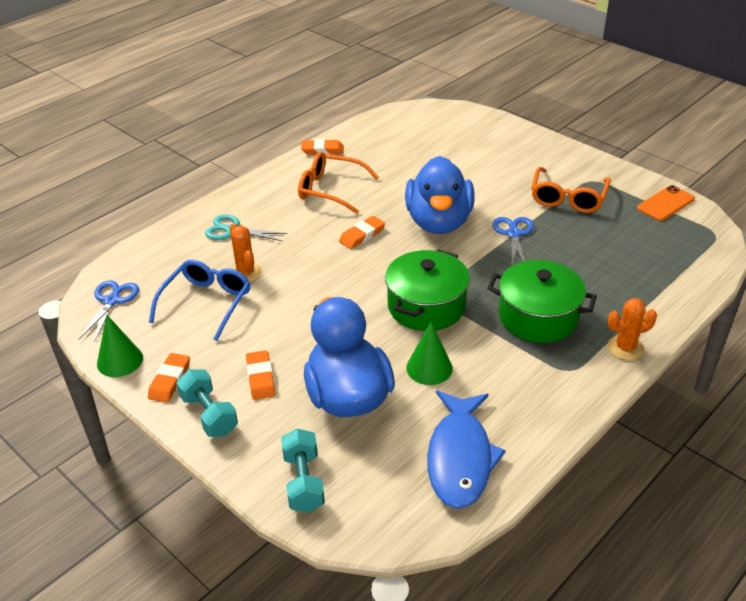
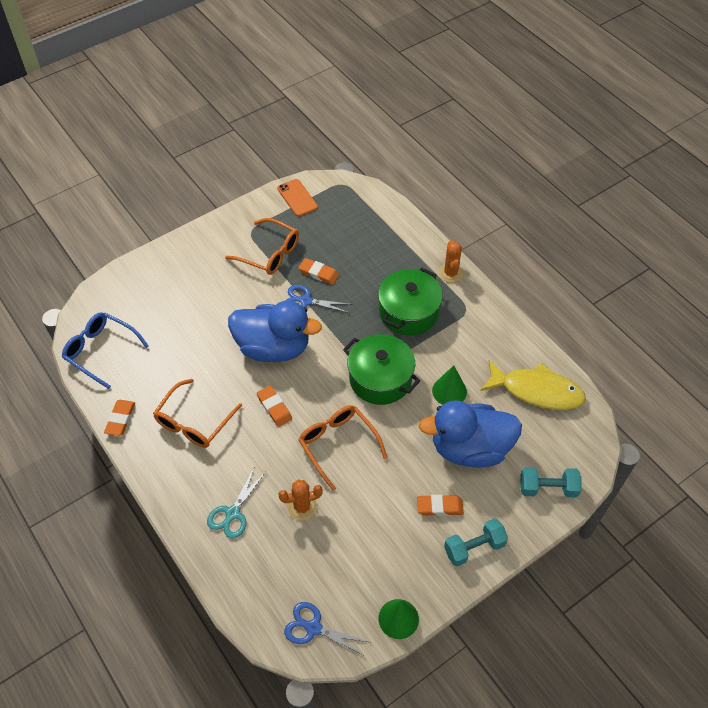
camera: 80 degrees left, 15 degrees up
orange eraser [148,353,190,403] -> orange eraser moved to [298,258,339,285]
blue glasses [149,259,251,341] -> blue glasses moved to [62,312,149,389]
blue fish [427,390,506,509] -> yellow fish [480,360,586,410]
none -> orange glasses [299,405,387,491]

